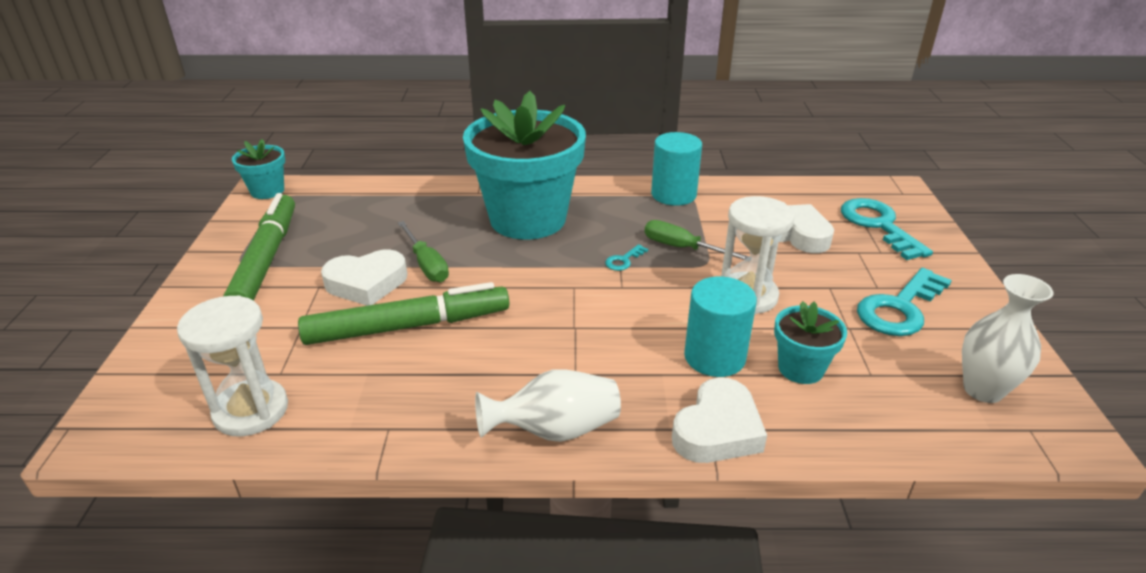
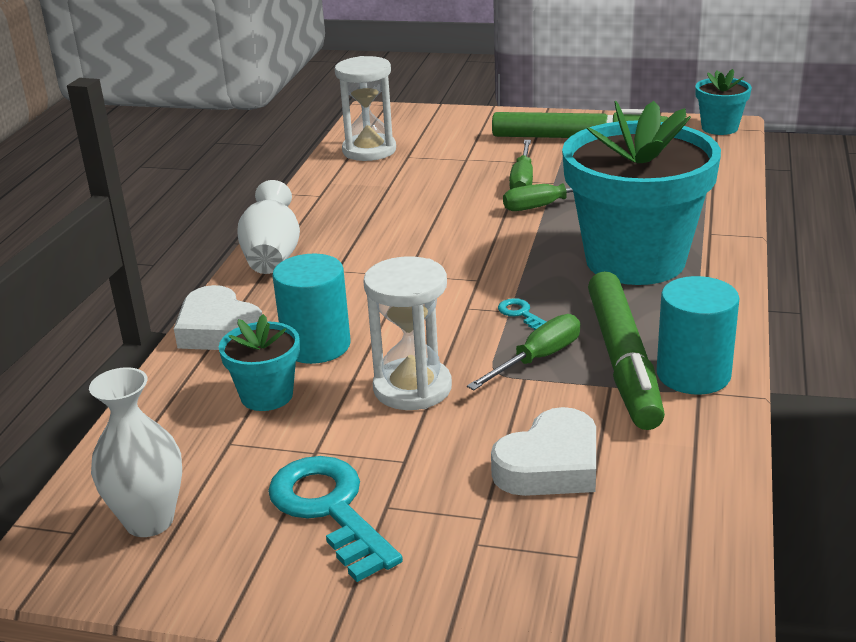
camera: 105 degrees right, 5 degrees down
green marker [298,282,509,345] -> green marker moved to [588,271,665,430]
white heart [321,249,407,306] -> green screwdriver [509,140,533,189]
turquoise key [841,198,933,260] -> none

